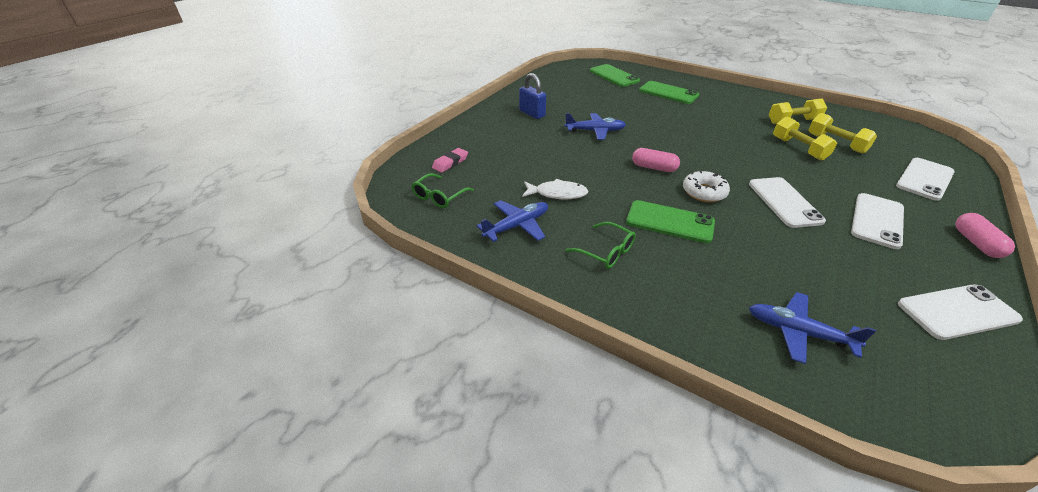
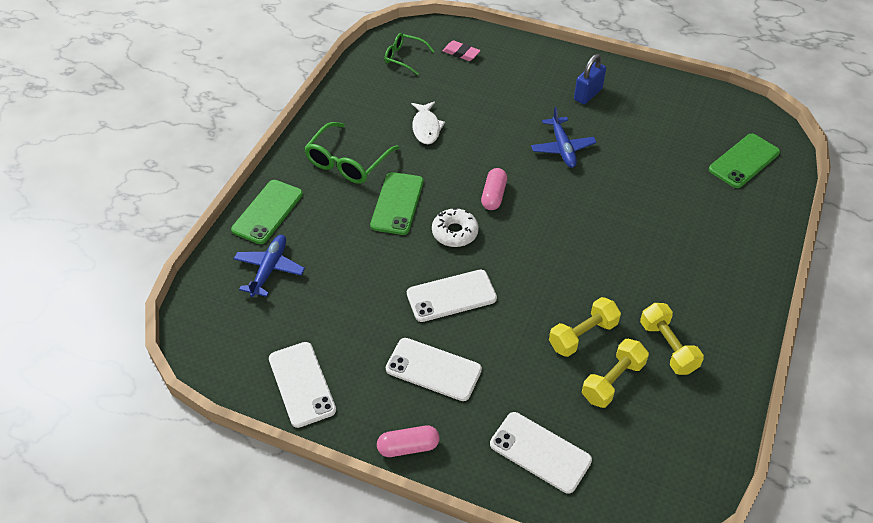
camera: 80 degrees right, 10 degrees up
blue plane [476,200,548,242] -> none
green glasses [566,222,636,269] -> green glasses [304,122,399,184], size x1.58
green phone [639,81,699,104] -> green phone moved to [231,180,303,244]

